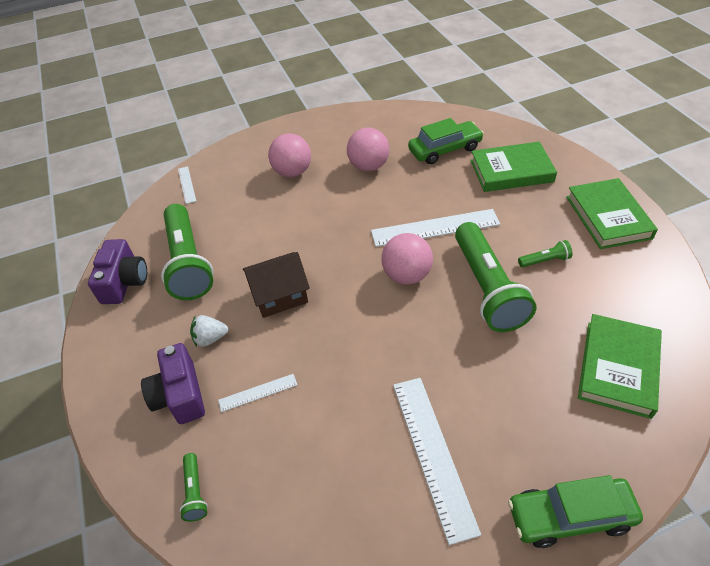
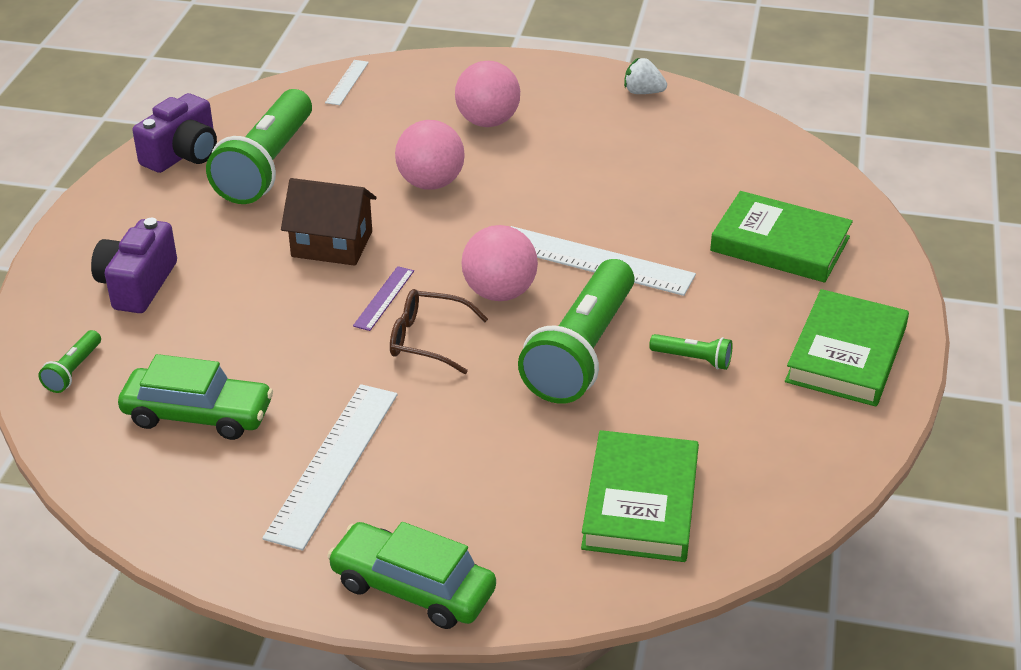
camera: 30 degrees right, 10 degrees down
white strawberry [190,315,228,347] -> white strawberry moved to [624,58,667,94]
white ruler [218,374,297,412] -> none
pink ball [347,127,389,171] -> pink ball moved to [395,120,465,190]
green car [408,118,484,164] -> green car moved to [118,354,273,440]
green book [578,314,662,419] -> green book turned 45 degrees counterclockwise [581,430,699,562]
none -> purple ruler [353,266,414,331]
none -> brown glasses [390,289,488,374]

